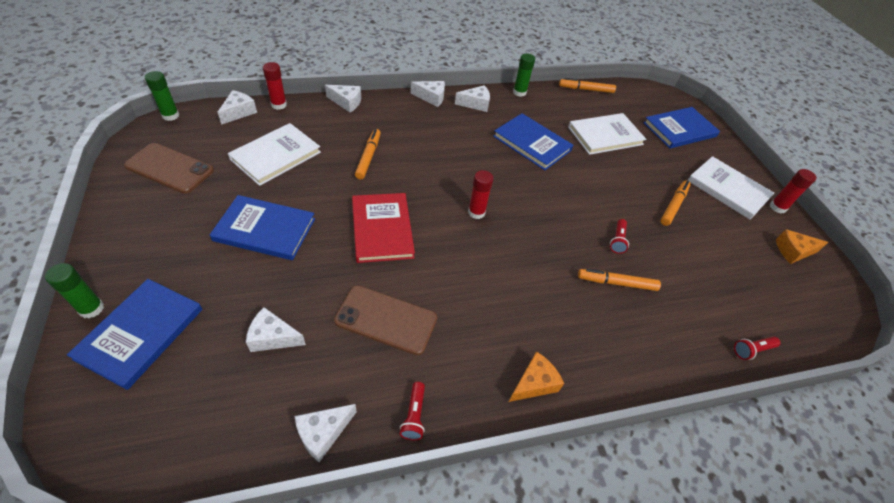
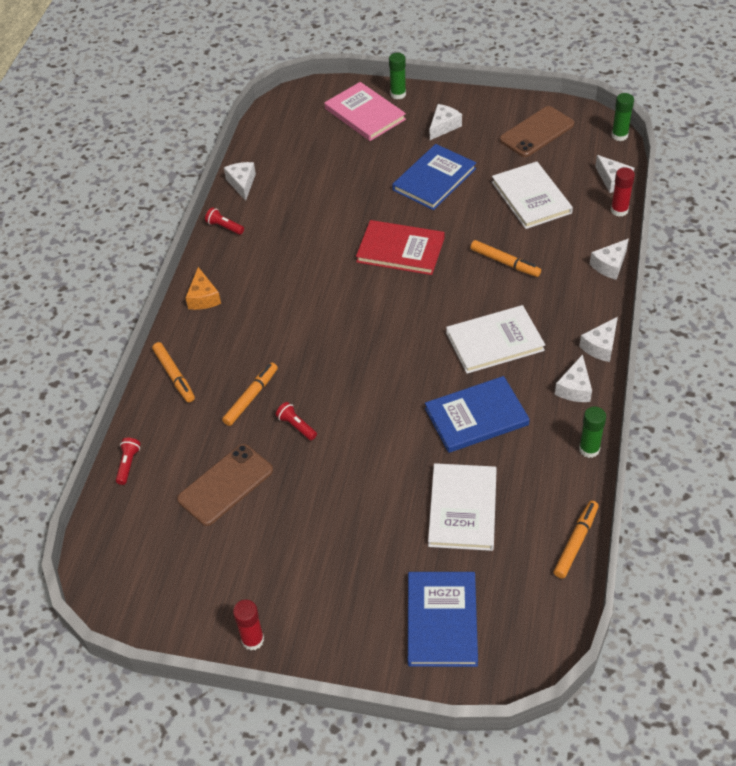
camera: 125 degrees right, 0 degrees up
blue book [67,279,202,390] -> pink book [324,82,406,141]
white cheese [246,307,306,352] -> white cheese moved to [430,104,462,140]
brown phone [334,285,437,355] -> brown phone moved to [177,444,273,526]
red glue stick [468,170,494,219] -> none
orange marker [660,180,691,226] -> orange marker moved to [152,342,195,403]
white book [687,156,774,220] -> white book moved to [446,305,545,374]
orange cheese [776,229,828,264] -> none

